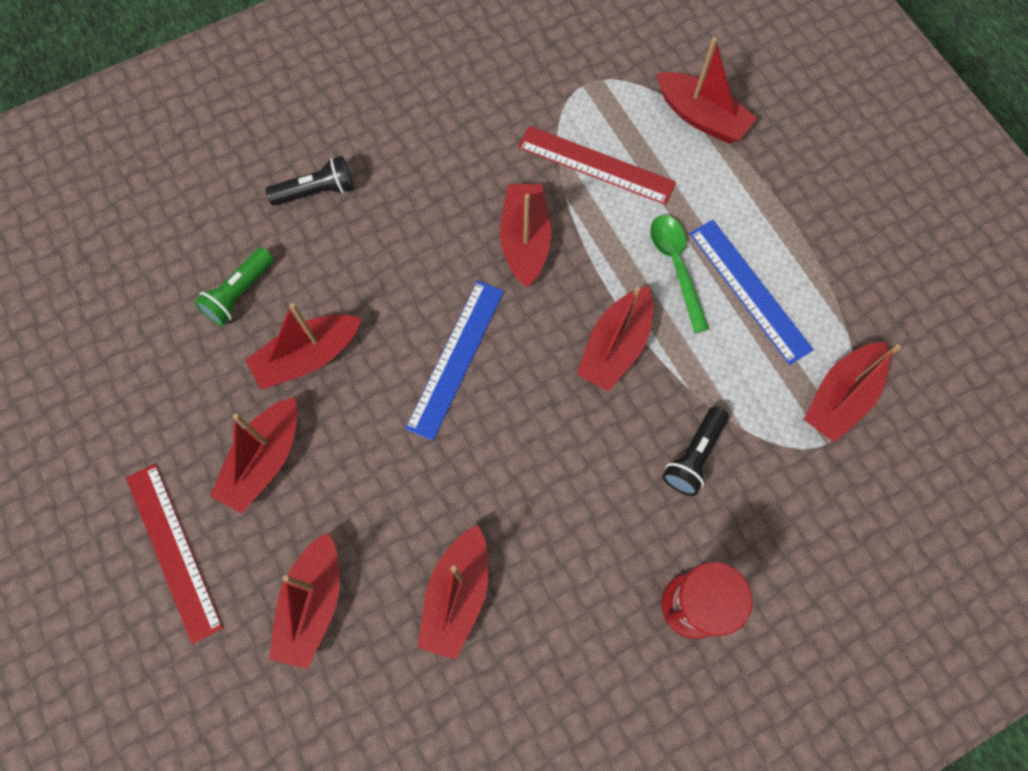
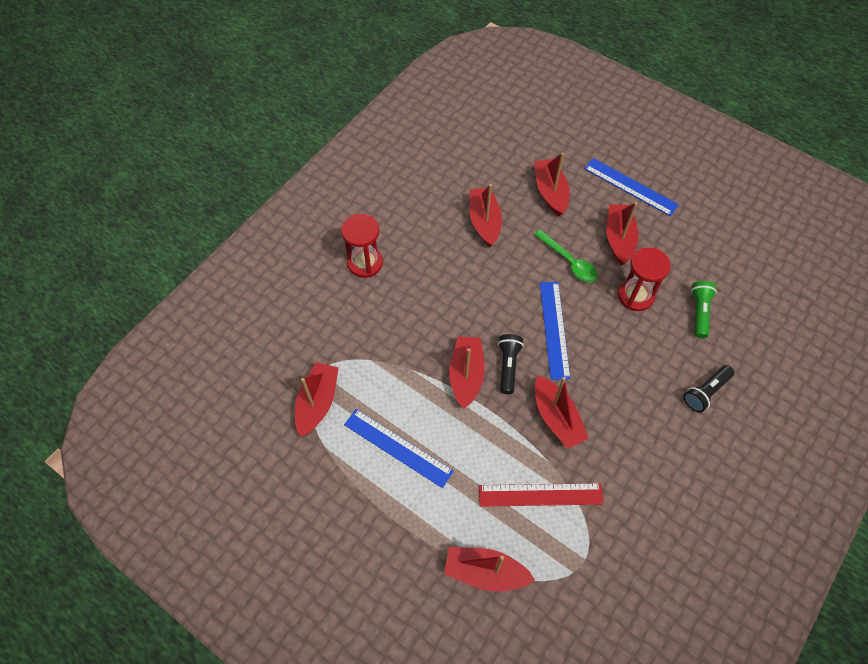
camera: 155 degrees right, 10 degrees down
red ruler [126,464,223,644] -> blue ruler [584,158,679,216]
red boat [245,303,362,390] -> red hourglass [618,247,671,311]
green spoon [650,215,709,333] -> green spoon moved to [534,229,598,282]
black flashlight [662,406,729,496] -> black flashlight moved to [498,334,524,394]

